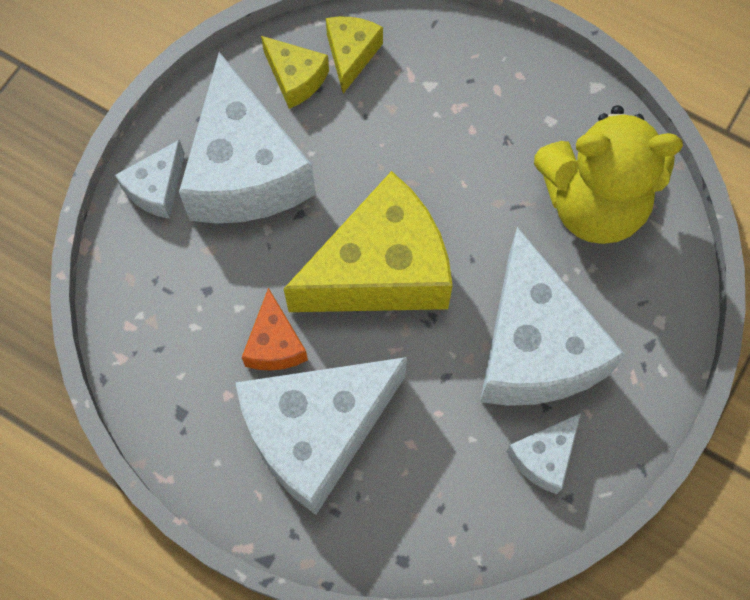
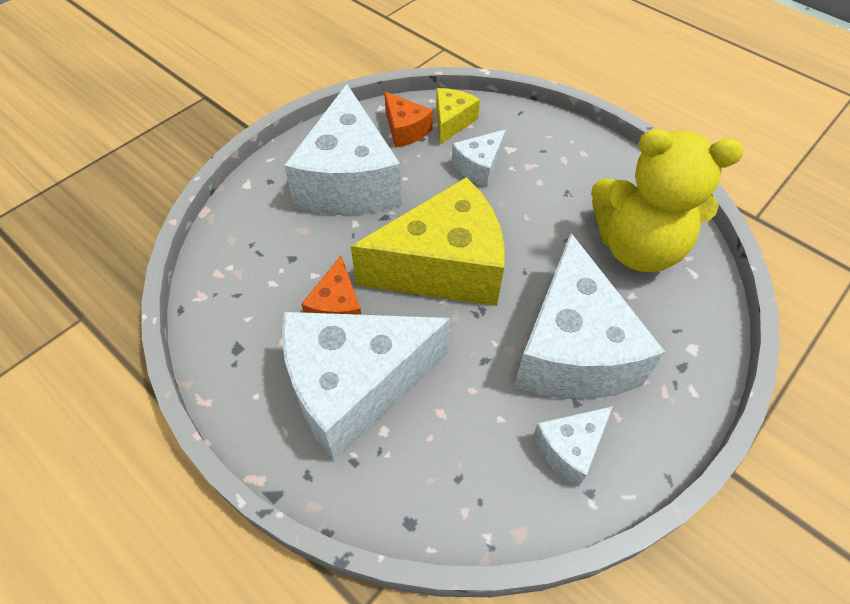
camera: 10 degrees right, 15 degrees down
white cheese [115,140,185,219] -> white cheese moved to [451,129,506,187]
yellow cheese [261,36,329,109] -> orange cheese [384,92,433,148]

